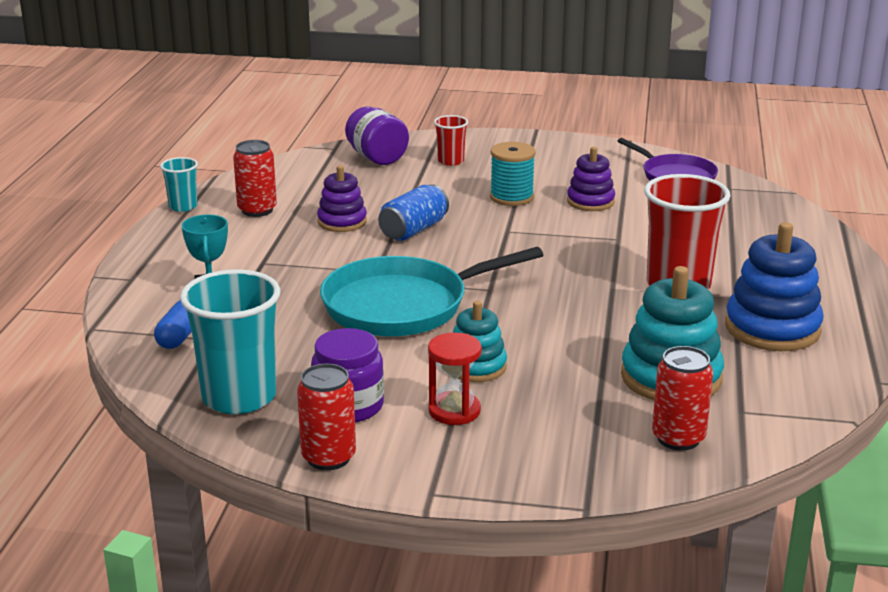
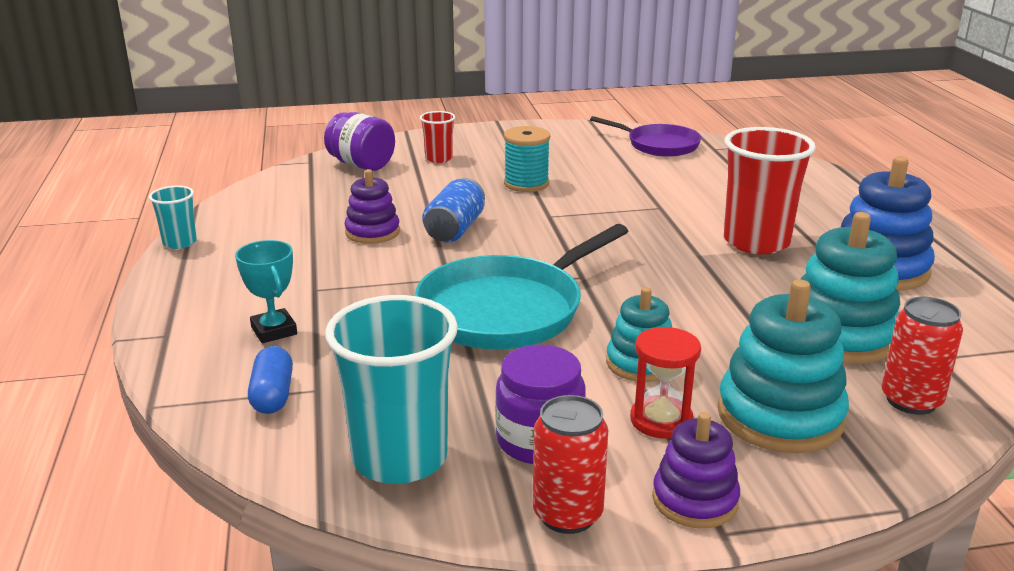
camera: 20 degrees left, 0 degrees up
red can [233,140,277,217] -> none
purple stacking toy [567,147,615,211] -> purple stacking toy moved to [652,412,740,528]
none -> turquoise stacking toy [717,279,849,453]

